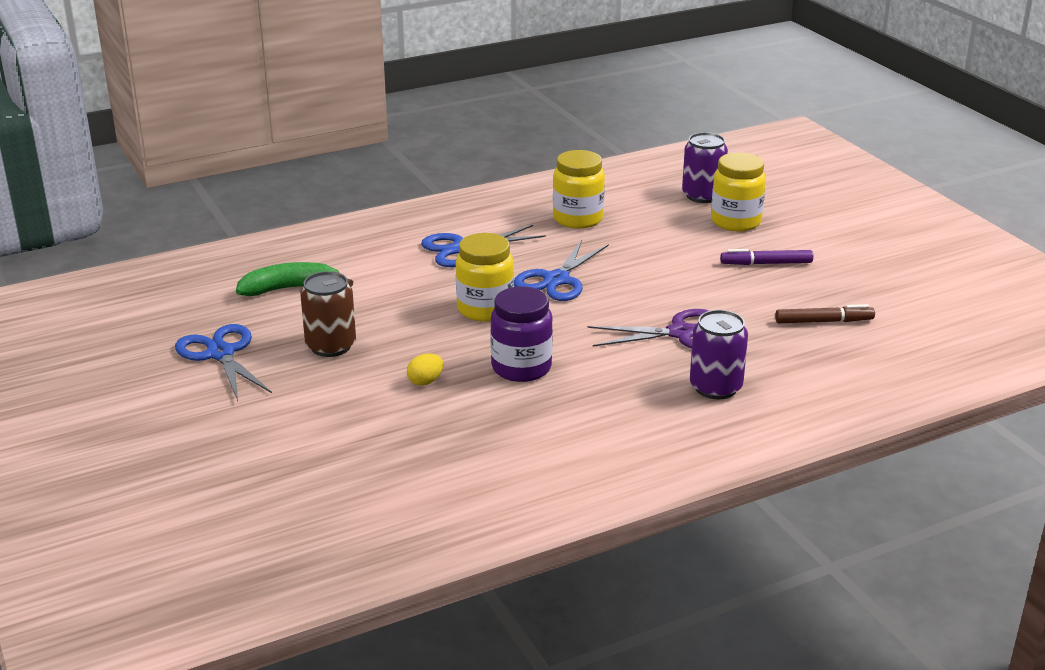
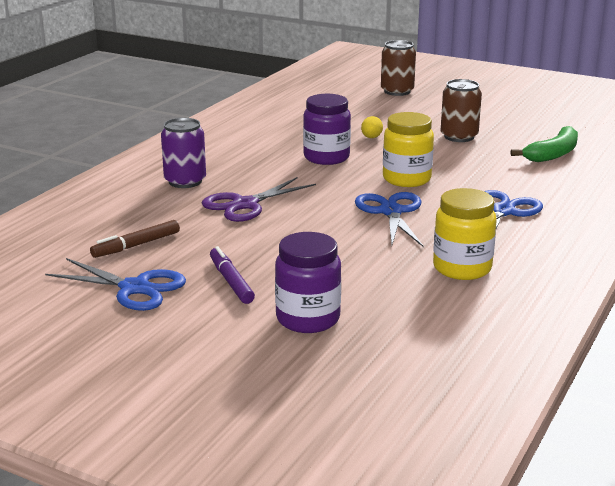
camera: 145 degrees right, 5 degrees down
blue scissors [175,324,272,401] -> blue scissors moved to [45,258,186,311]
purple can [682,132,728,203] -> none
yellow jar [711,152,766,231] -> purple jar [275,232,341,333]
purple marker [720,249,813,265] -> purple marker turned 75 degrees counterclockwise [210,246,255,304]
none -> brown can [381,40,416,96]

